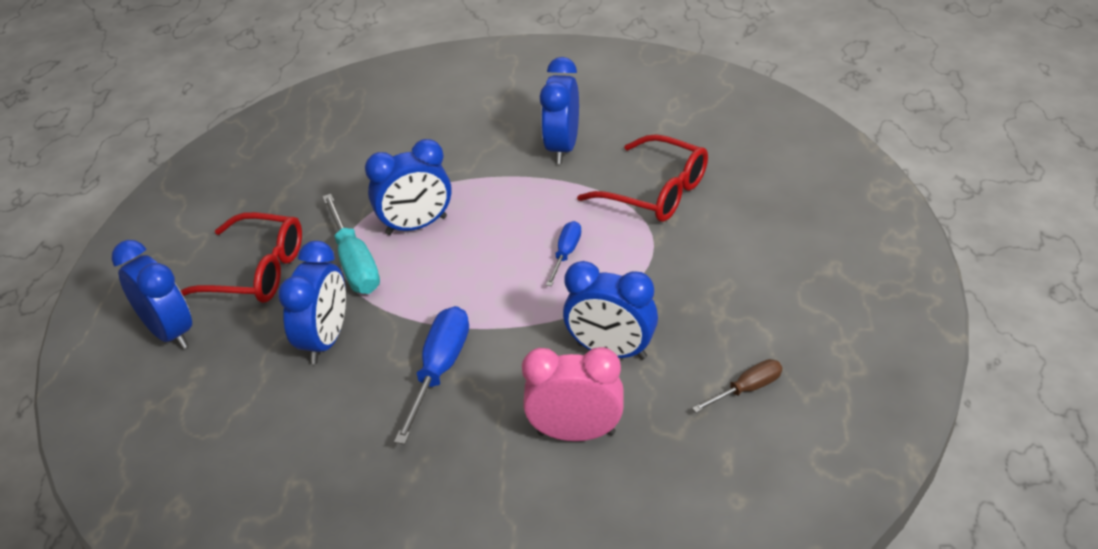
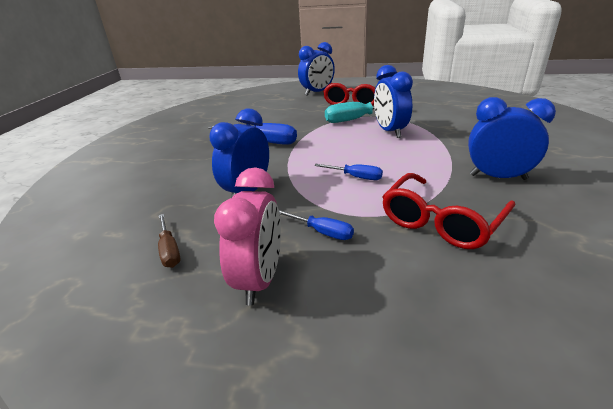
camera: 95 degrees right, 10 degrees down
blue clock [278,241,346,364] -> none
pink clock [522,347,624,441] -> pink clock moved to [214,167,281,305]
none -> blue screwdriver [279,210,354,240]

